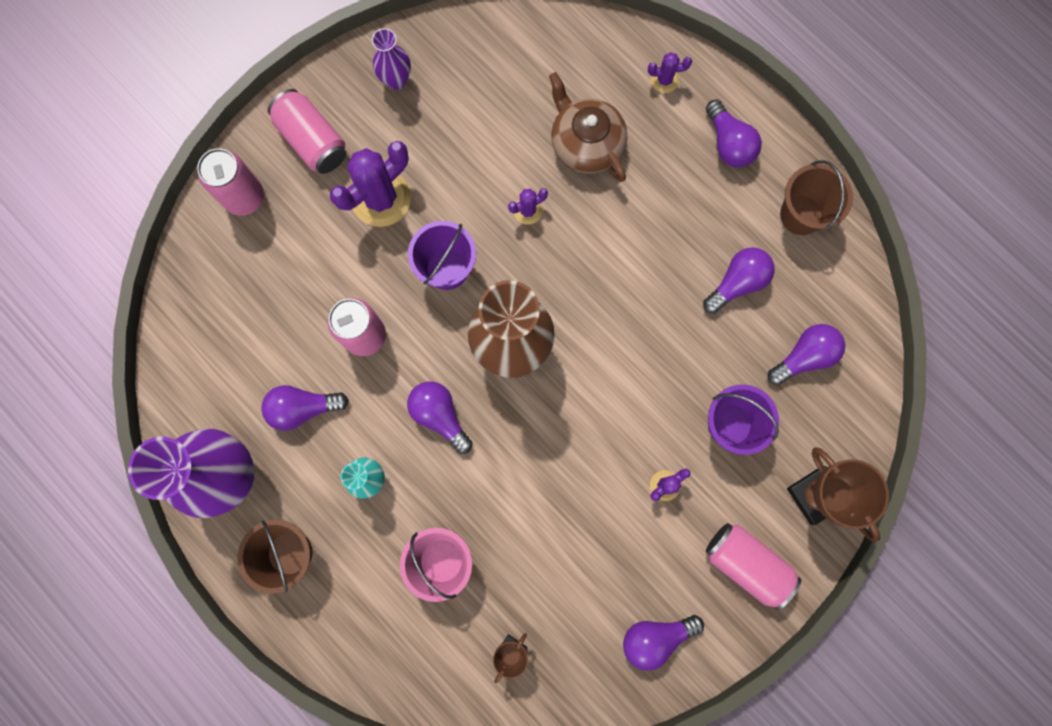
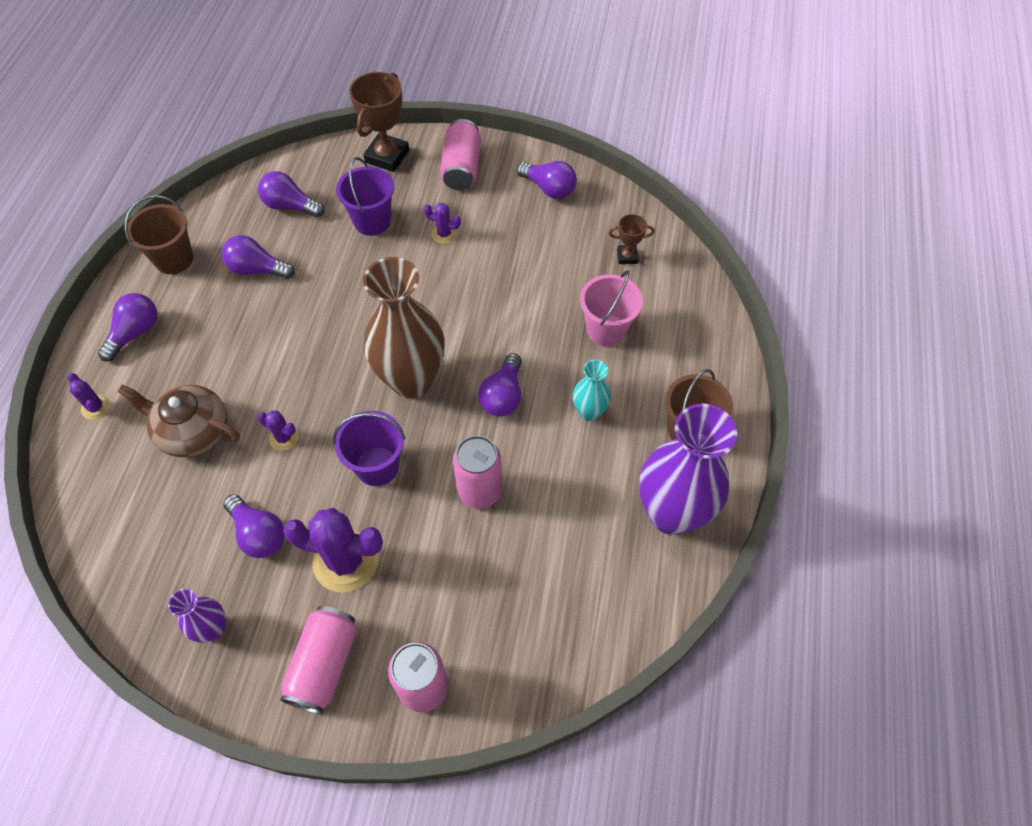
camera: 125 degrees left, 20 degrees down
purple light bulb [262,385,349,431] -> purple light bulb moved to [223,494,285,558]
brown teapot [549,72,627,182] -> brown teapot turned 90 degrees clockwise [117,385,240,457]

